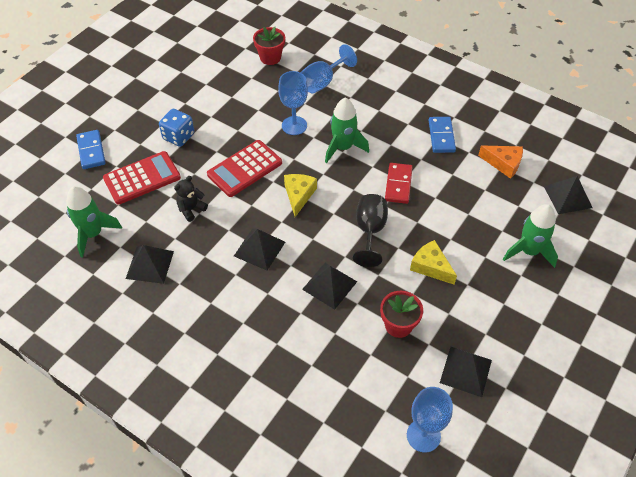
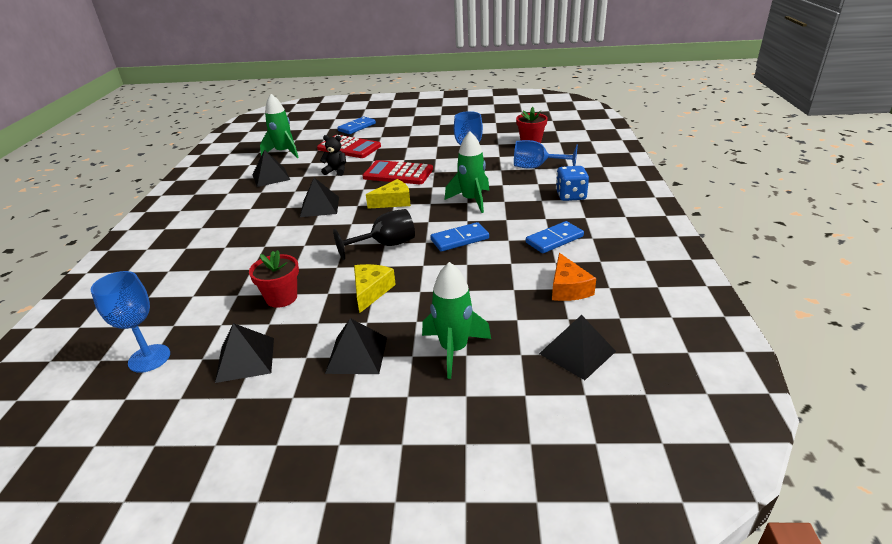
camera: 60 degrees right, 20 degrees down
blue dice [159,109,194,147] -> blue dice moved to [556,166,589,201]
black pyramid [302,263,357,310] -> black pyramid moved to [325,318,387,374]
red domino [385,163,412,204] -> blue domino [430,222,489,252]

